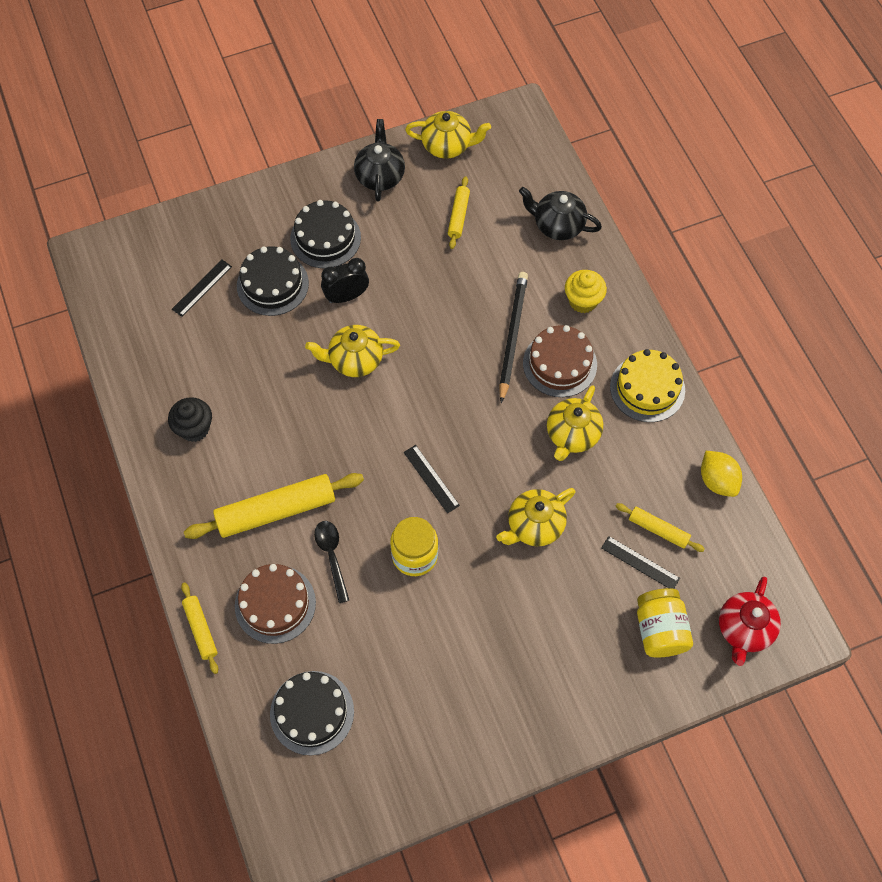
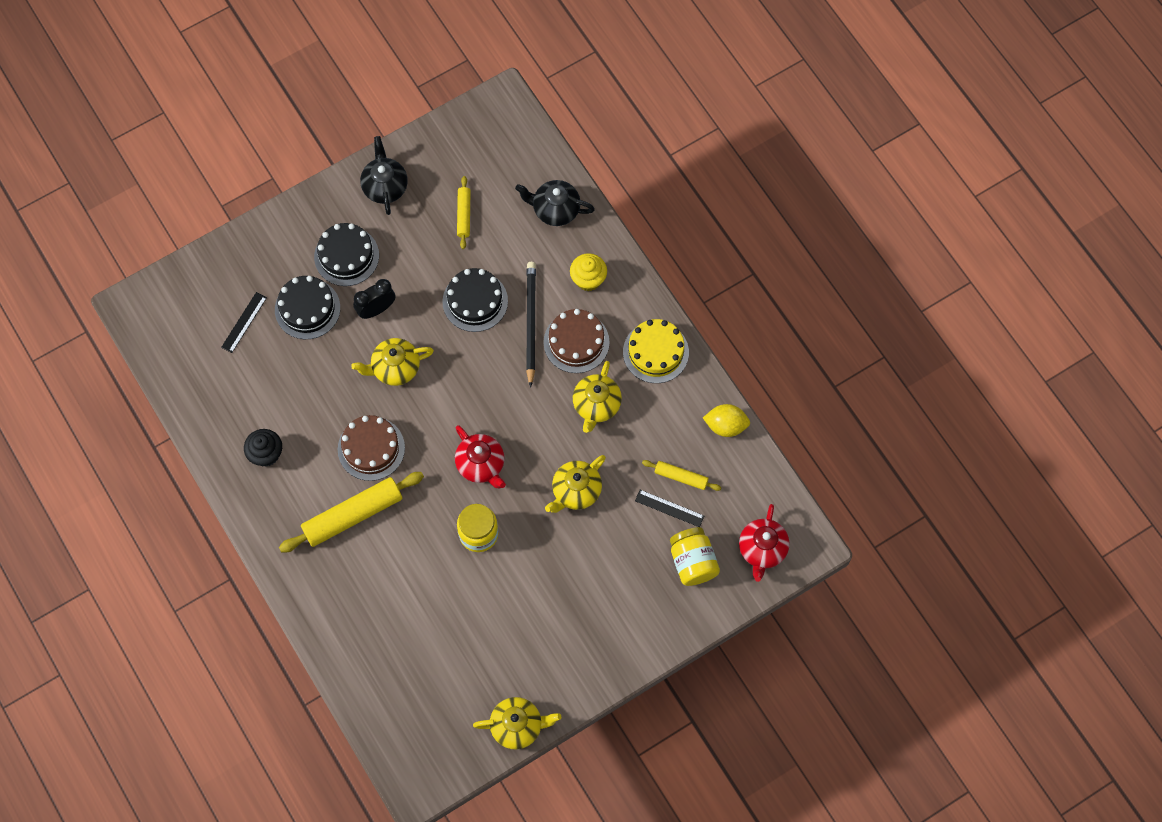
camera: 10 degrees left, 5 degrees up
yellow rolling pin [181,582,218,674] -> none
brown cake [235,564,316,644] -> brown cake moved to [338,415,405,481]
black cake [270,671,354,755] -> black cake moved to [442,268,508,332]
black spoon [314,521,349,603] -> none
black ruler [404,445,460,513] -> red teapot [455,425,506,488]
yellow teapot [405,111,491,158] -> yellow teapot moved to [473,697,561,749]
yellow lemon [701,451,742,497] -> yellow lemon turned 45 degrees counterclockwise [703,404,750,437]

